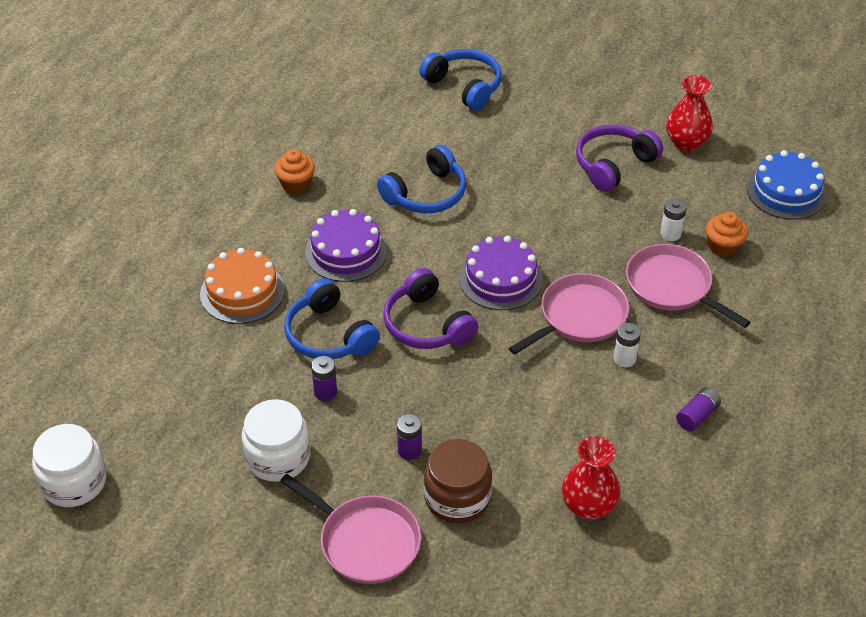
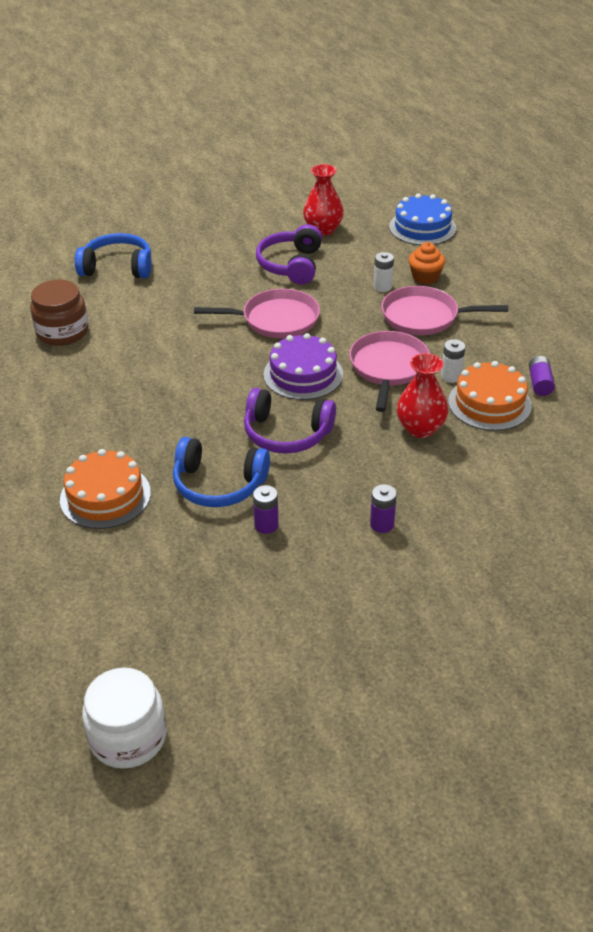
camera: 40 degrees left, 5 degrees down
white jar [241,399,310,482] -> none
orange cupcake [274,149,315,194] -> none
pink pan [280,474,421,584] -> pink pan moved to [194,289,320,338]
purple cake [305,209,387,282] -> none
blue headphones [377,145,466,213] -> none
brown jar [424,439,492,523] -> brown jar moved to [30,280,89,346]
red vase [562,436,621,520] -> red vase moved to [396,353,449,438]
none -> orange cake [448,361,532,431]

